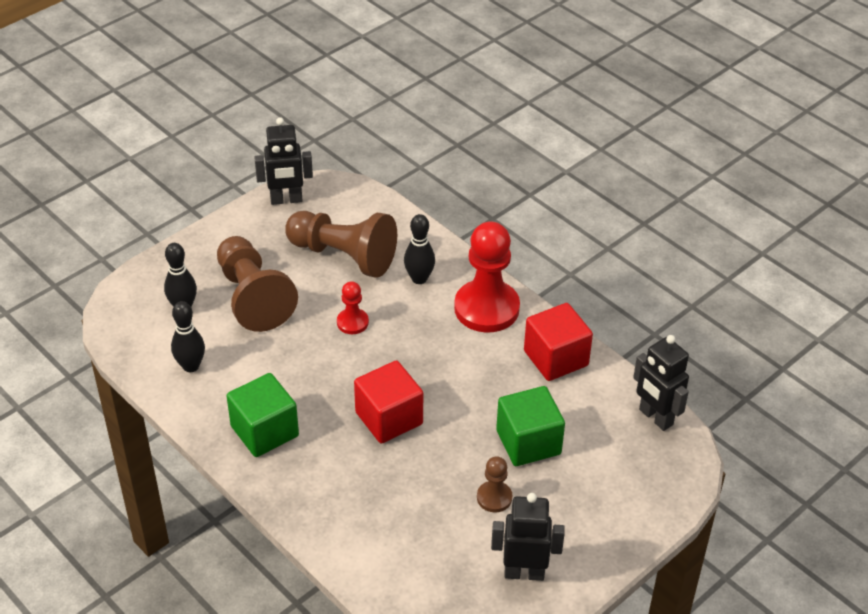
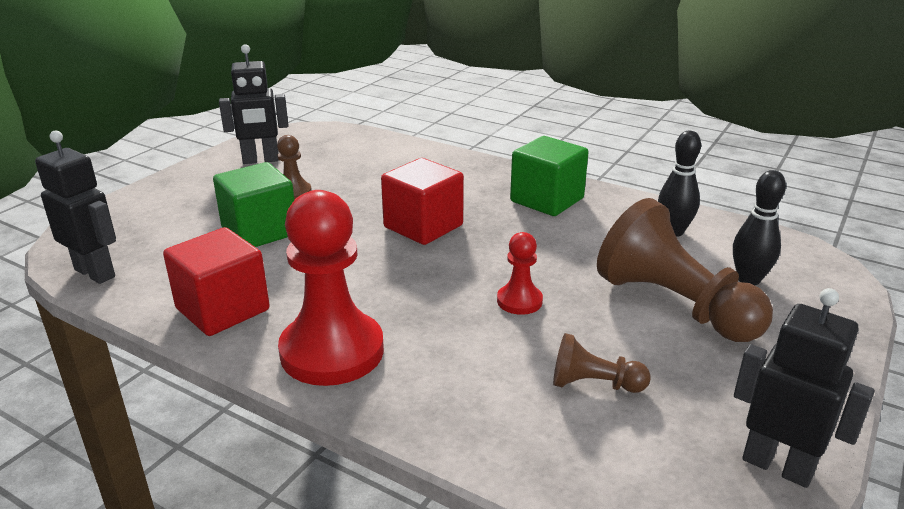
camera: 165 degrees right, 15 degrees down
black robot [254,117,313,205] -> black robot turned 60 degrees clockwise [734,288,875,488]
brown pawn [285,211,397,278] -> brown pawn [553,333,651,393], size x0.48
black bowling pin [404,214,435,284] -> none

